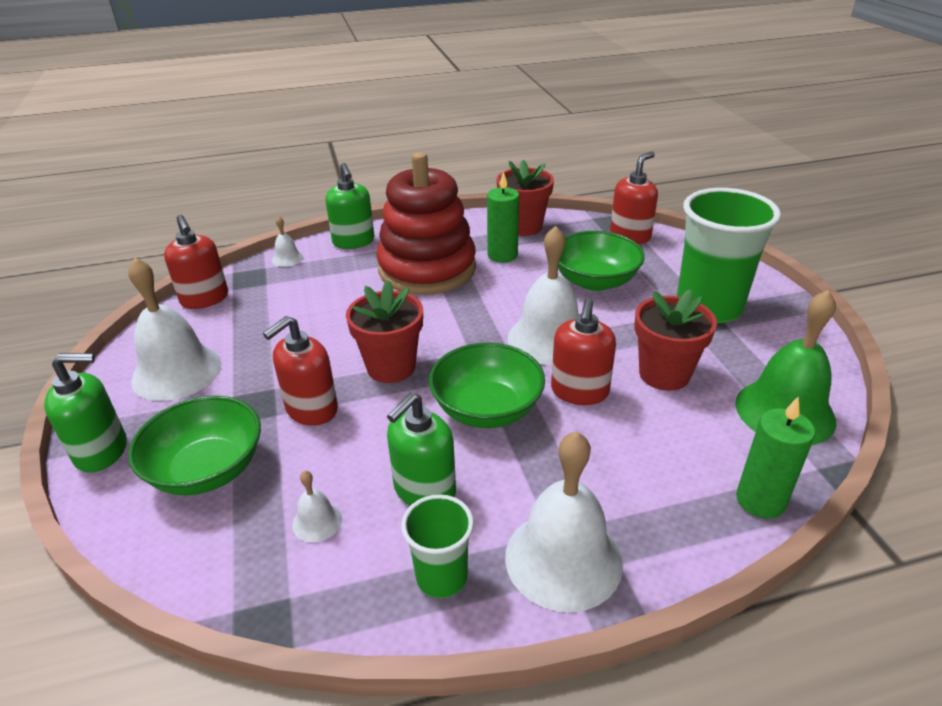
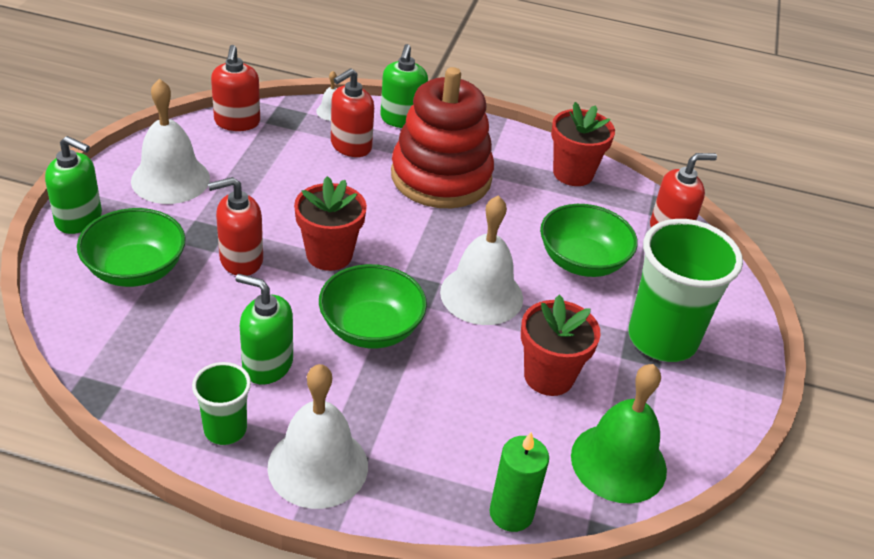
camera: 25 degrees right, 5 degrees up
white bell [292,470,342,543] -> none
green soap dispenser [387,393,456,506] -> green soap dispenser turned 45 degrees clockwise [235,274,293,385]
green candle [487,171,519,263] -> none
red soap dispenser [551,298,616,405] -> red soap dispenser moved to [331,68,374,157]

